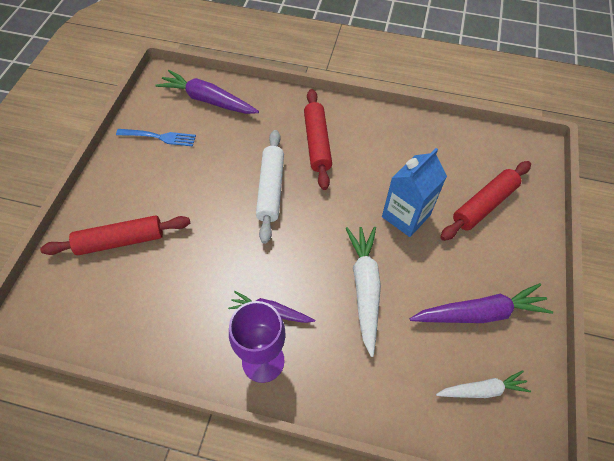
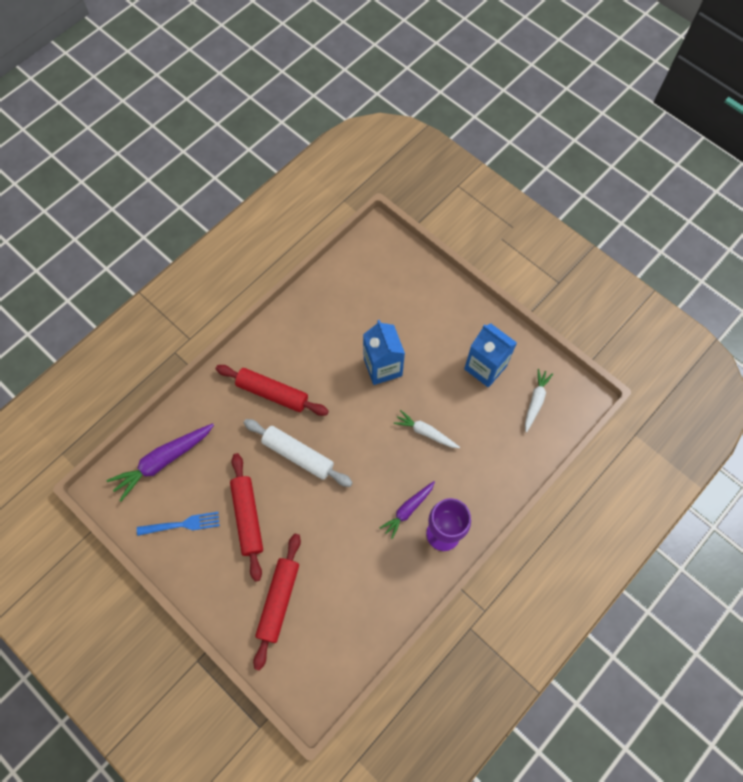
camera: 60 degrees left, 10 degrees up
blue fork [116,129,196,147] -> blue fork turned 45 degrees clockwise [137,512,220,536]
white carrot [346,227,381,357] -> white carrot [393,410,460,448], size x0.61
purple carrot [410,283,553,323] -> blue carton [464,323,517,387]
red rolling pin [440,161,531,241] -> red rolling pin moved to [230,453,263,582]

